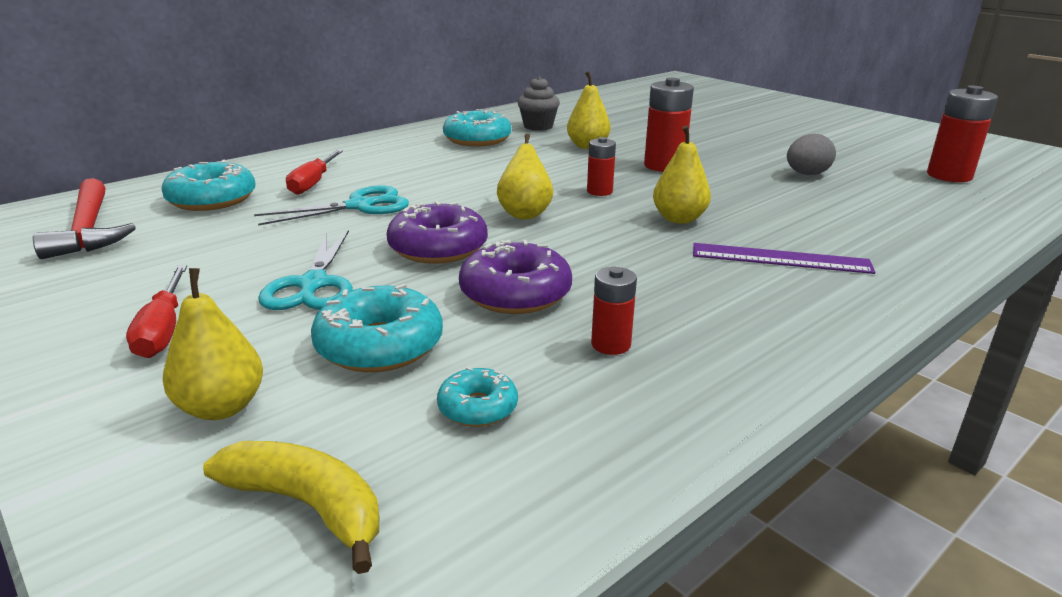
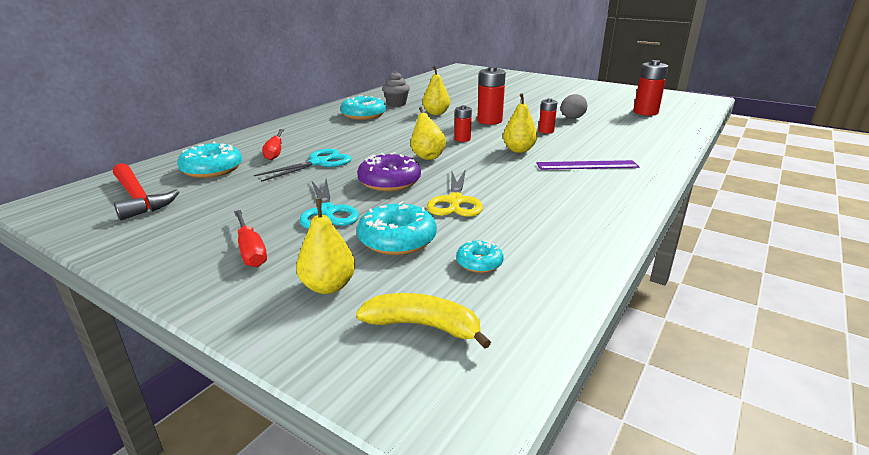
camera: 15 degrees left, 0 degrees up
purple donut [459,240,572,314] -> yellow scissors [427,169,483,217]
red battery [591,267,637,355] -> red battery moved to [539,98,557,134]

